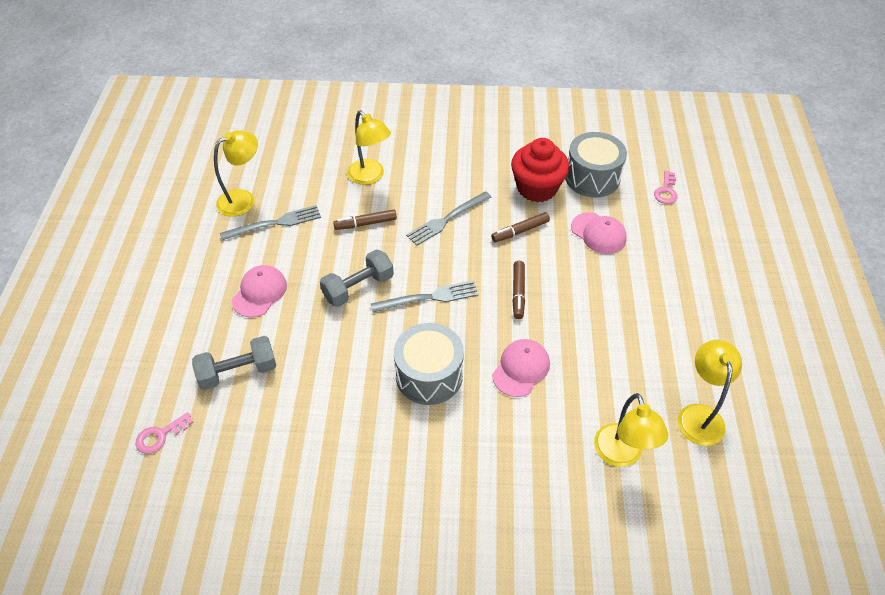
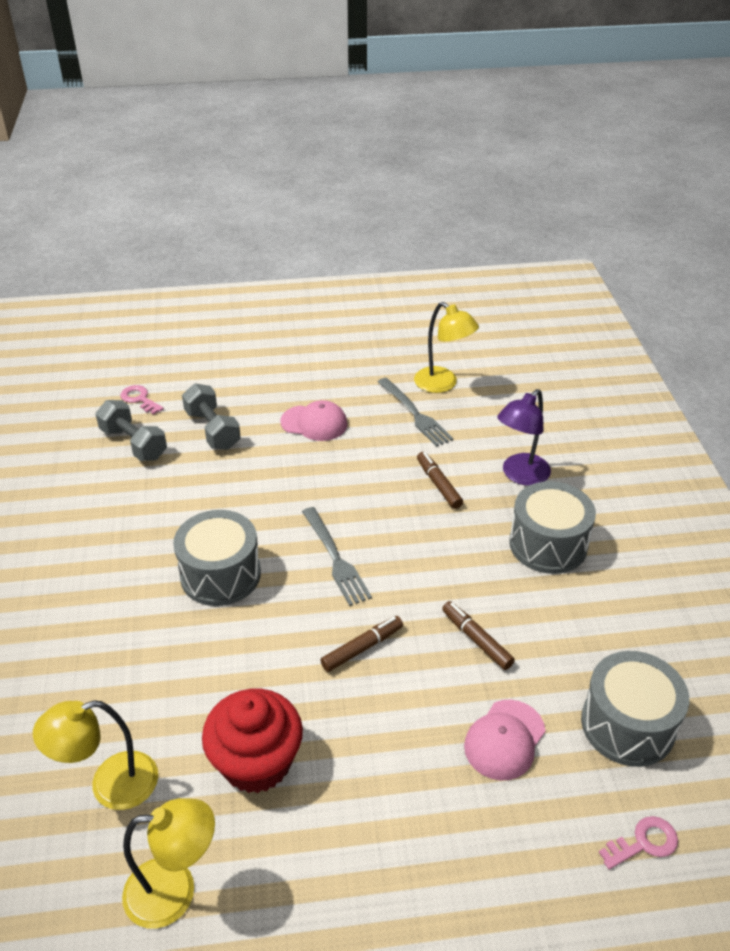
camera: 80 degrees right, 10 degrees down
grey dumbbell [320,250,394,307] -> grey dumbbell moved to [96,400,167,461]
yellow lamp [347,110,391,185] -> purple lamp [497,389,551,486]
grey fork [406,191,491,246] -> none
pink cap [492,339,550,397] -> none
red cupcake [511,138,569,202] -> red cupcake moved to [202,689,303,793]
brown marker [512,261,525,319] -> brown marker turned 150 degrees clockwise [320,616,403,672]
pink key [654,171,678,204] -> pink key turned 150 degrees clockwise [599,816,678,869]
none -> grey drum [509,481,596,574]

